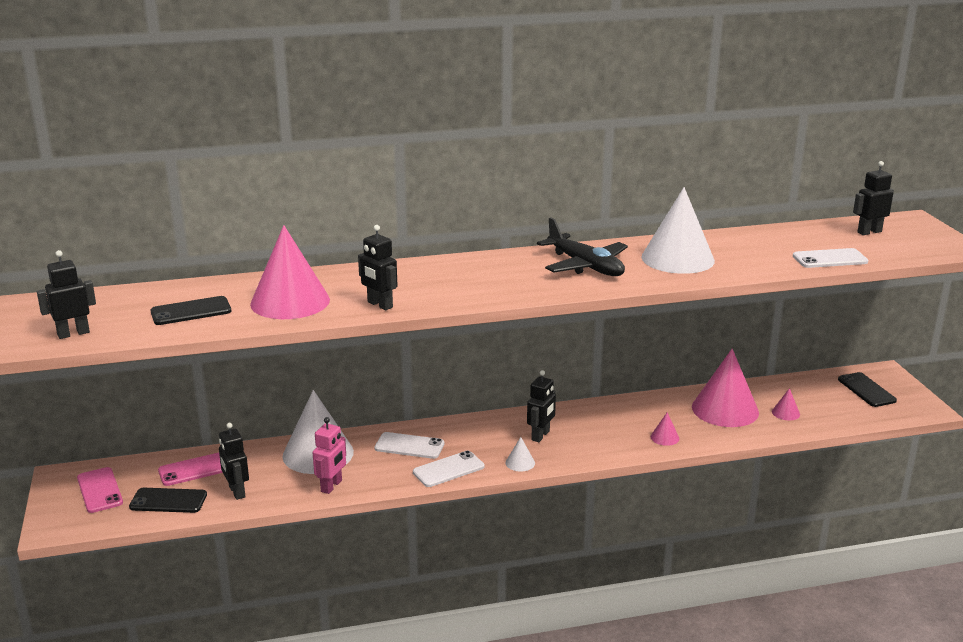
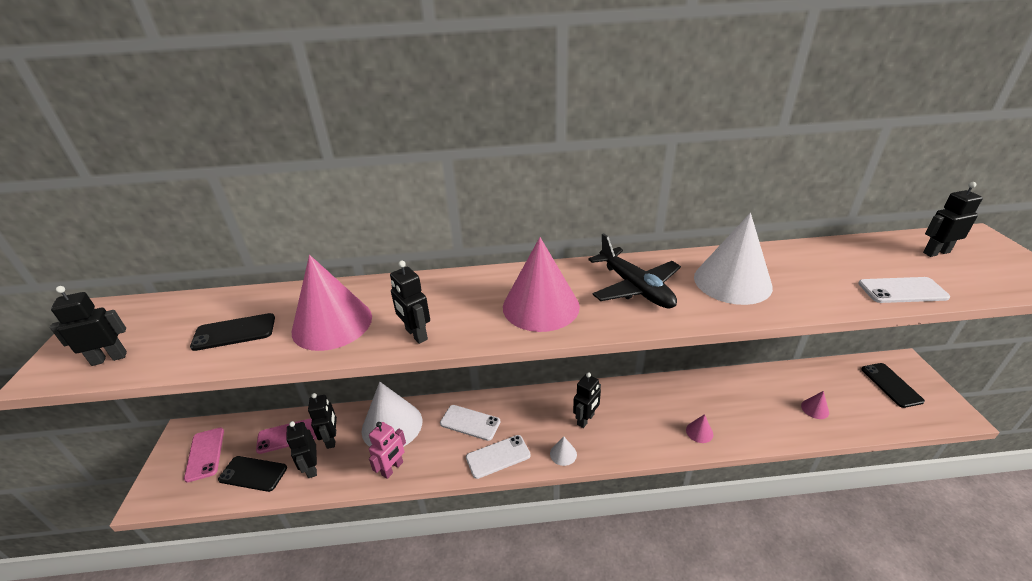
camera: 10 degrees right, 10 degrees up
pink cone [692,349,759,427] -> pink cone moved to [503,237,580,332]
none -> black robot [308,393,337,449]

